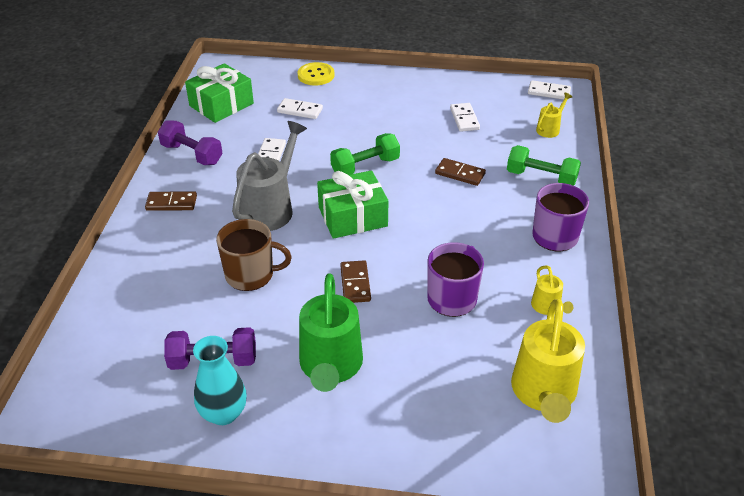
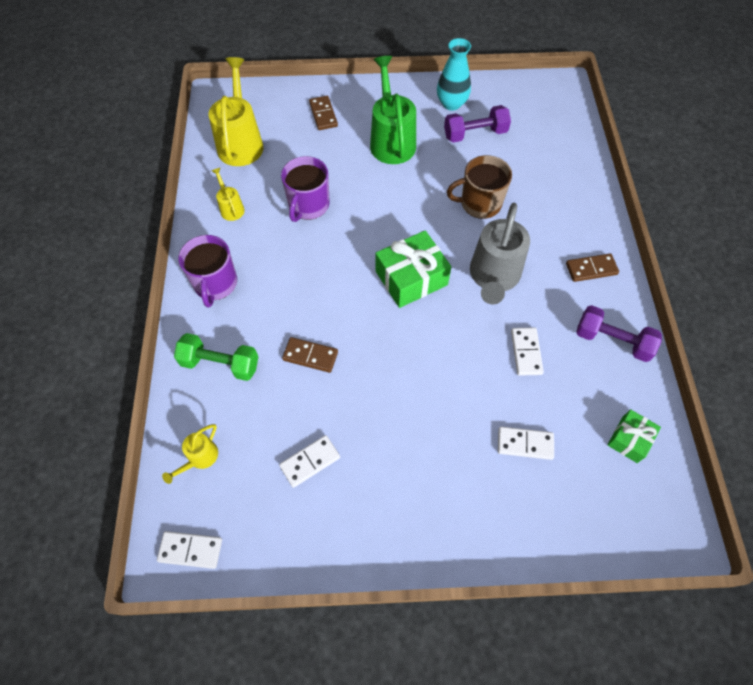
camera: 170 degrees right, 20 degrees up
green gift [185,63,254,123] -> green gift [608,409,661,463], size x0.58
yellow button [298,62,334,85] -> none
green dumbbell [330,133,400,175] -> none
brown domino [340,260,371,303] -> brown domino moved to [309,96,338,130]
white domino [450,103,480,132] -> white domino turned 75 degrees clockwise [279,435,340,488]

